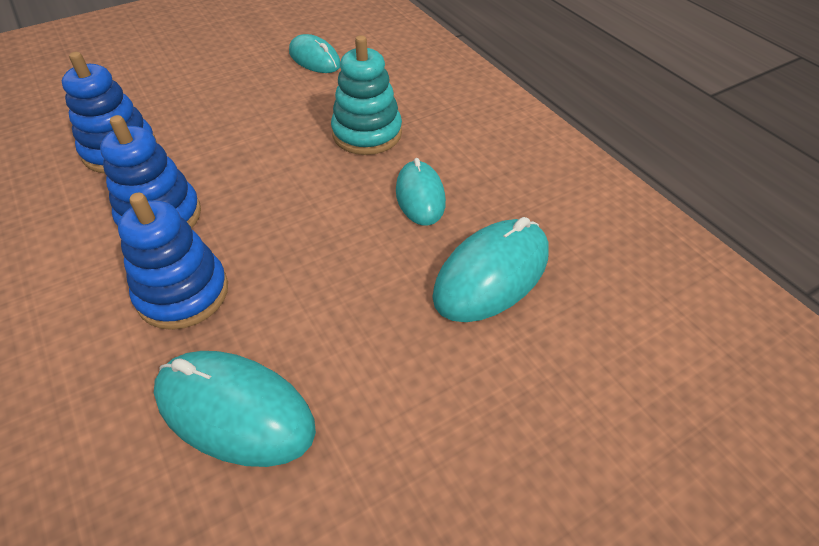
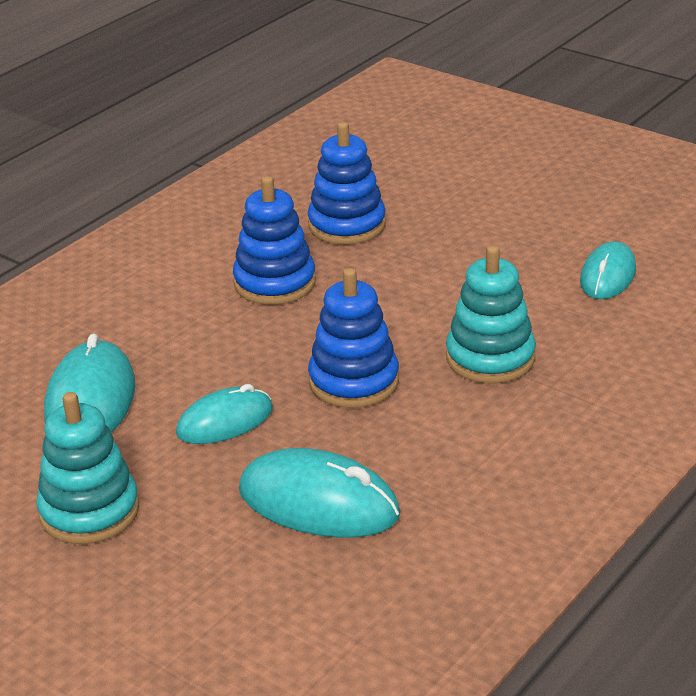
camera: 70 degrees right, 15 degrees down
blue stacking toy [118,193,228,330] -> blue stacking toy moved to [308,268,399,408]
turquoise mouse [396,158,446,226] -> turquoise mouse moved to [176,384,273,444]
none -> turquoise stacking toy [36,392,140,544]

